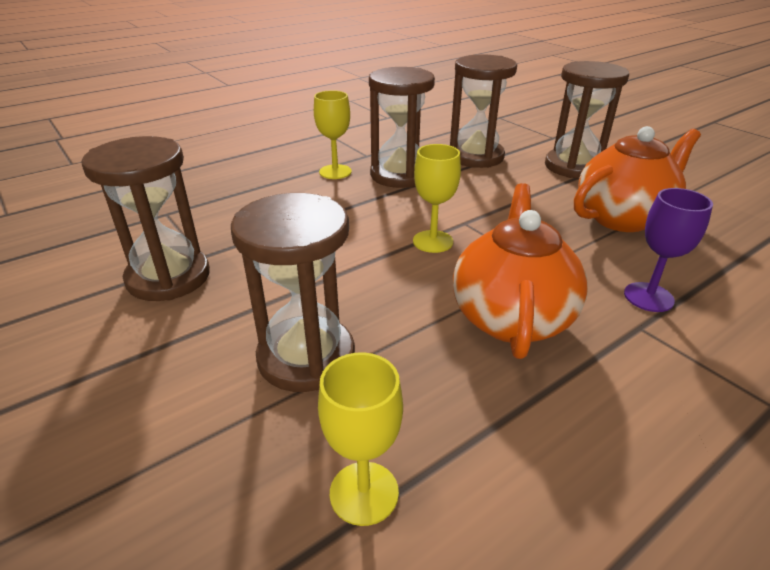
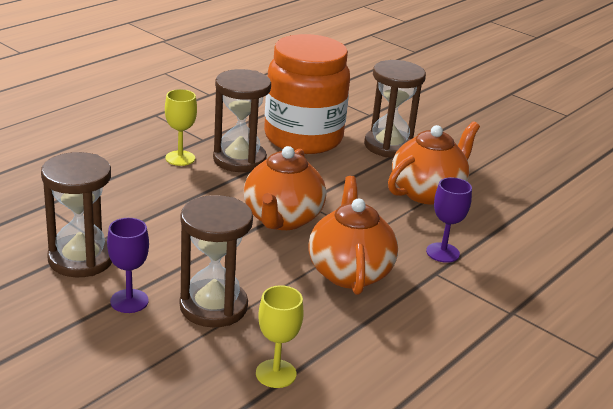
camera: 15 degrees left, 5 degrees down
yellow goblet [413,144,461,253] -> orange teapot [244,146,326,230]
brown hourglass [450,54,517,168] -> orange jar [264,34,350,154]
none -> purple goblet [107,218,149,313]

